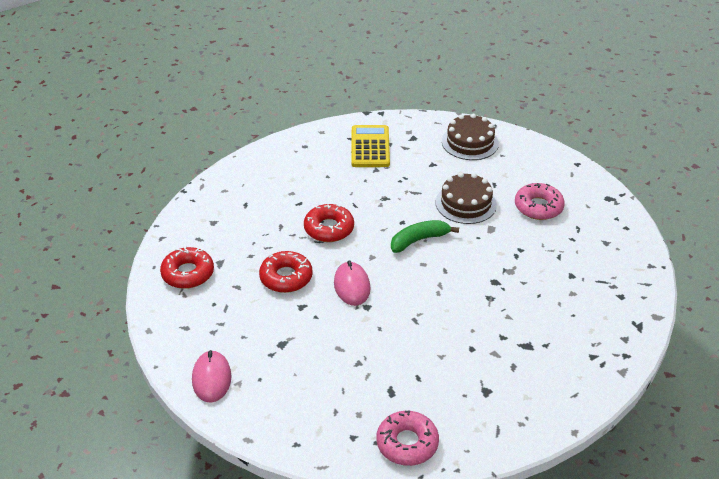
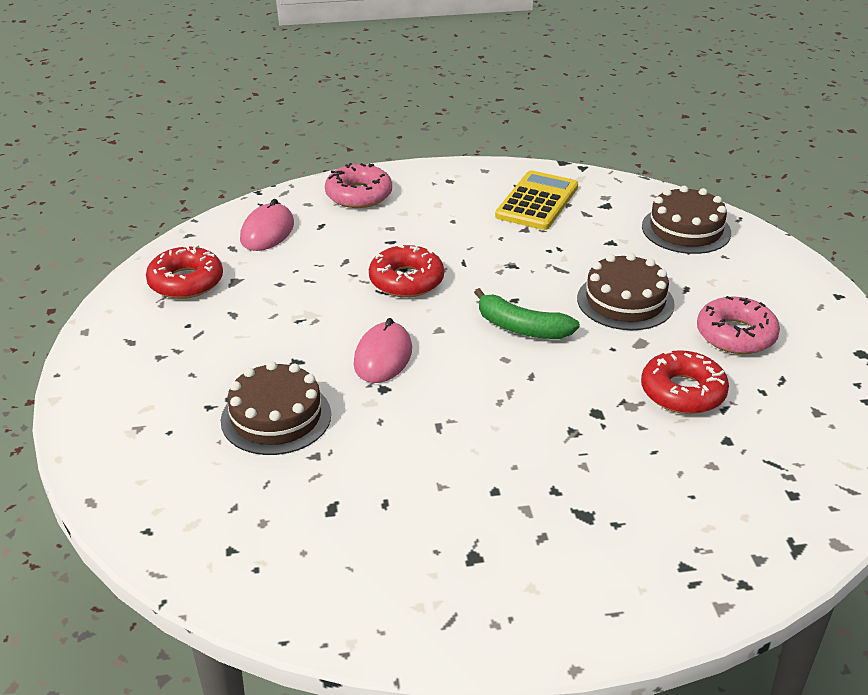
camera: 25 degrees right, 5 degrees down
pink mouse [192,350,231,403] -> pink mouse moved to [240,199,294,251]
red donut [259,251,313,293] -> red donut moved to [641,350,729,414]
pink donut [376,410,439,466] -> pink donut moved to [325,163,392,208]
green banana [391,220,459,253] -> green banana turned 150 degrees counterclockwise [474,288,580,339]
none -> brown cake [221,361,331,455]

